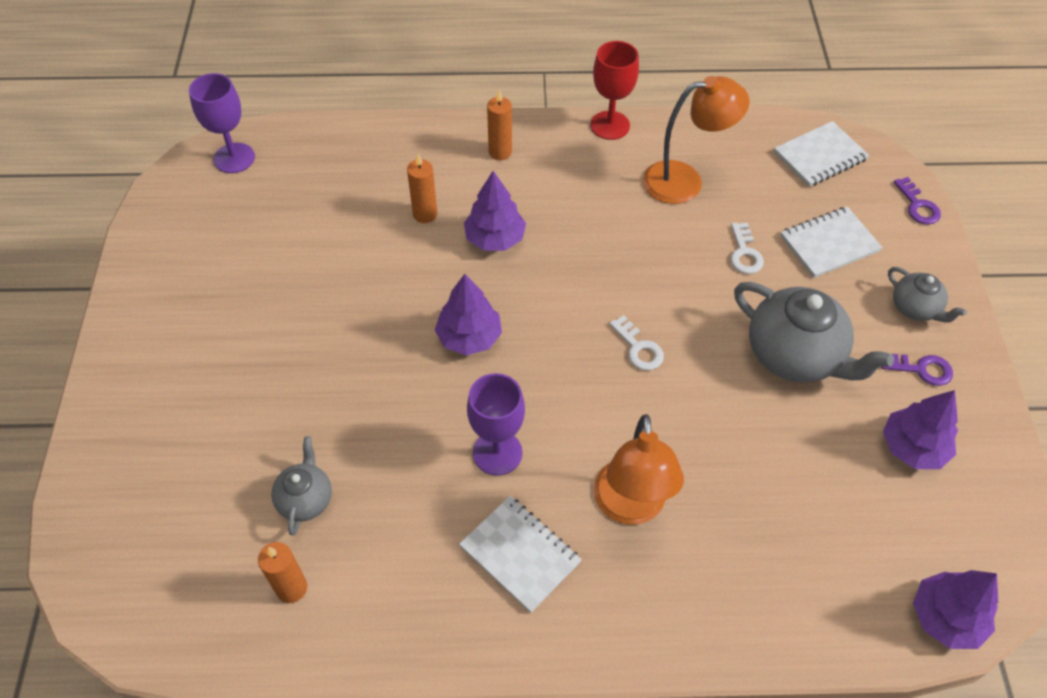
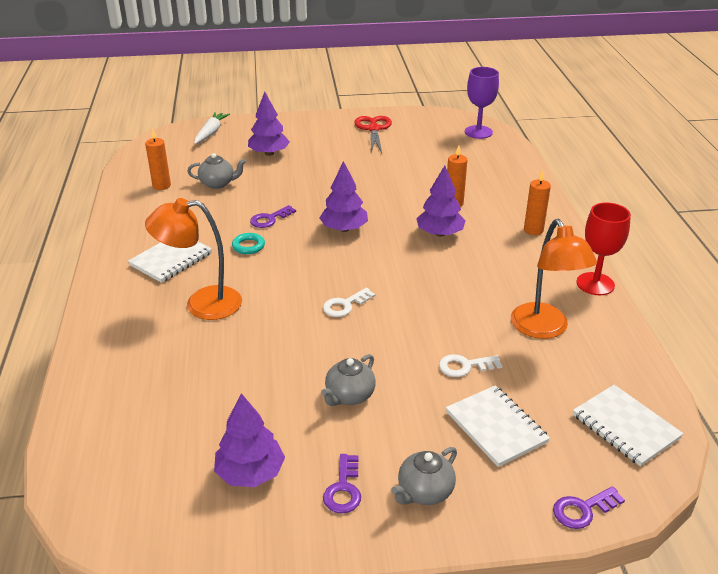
camera: 85 degrees right, 20 degrees down
purple goblet [467,373,525,476] -> turquoise ring [232,233,265,254]
grey teapot [734,282,894,382] -> grey teapot [321,354,376,406], size x0.53
purple tree [913,570,998,649] -> purple tree moved to [248,92,290,156]
none -> white carrot [194,112,230,144]
none -> purple key [250,205,296,228]
none -> red scissors [354,116,392,153]

